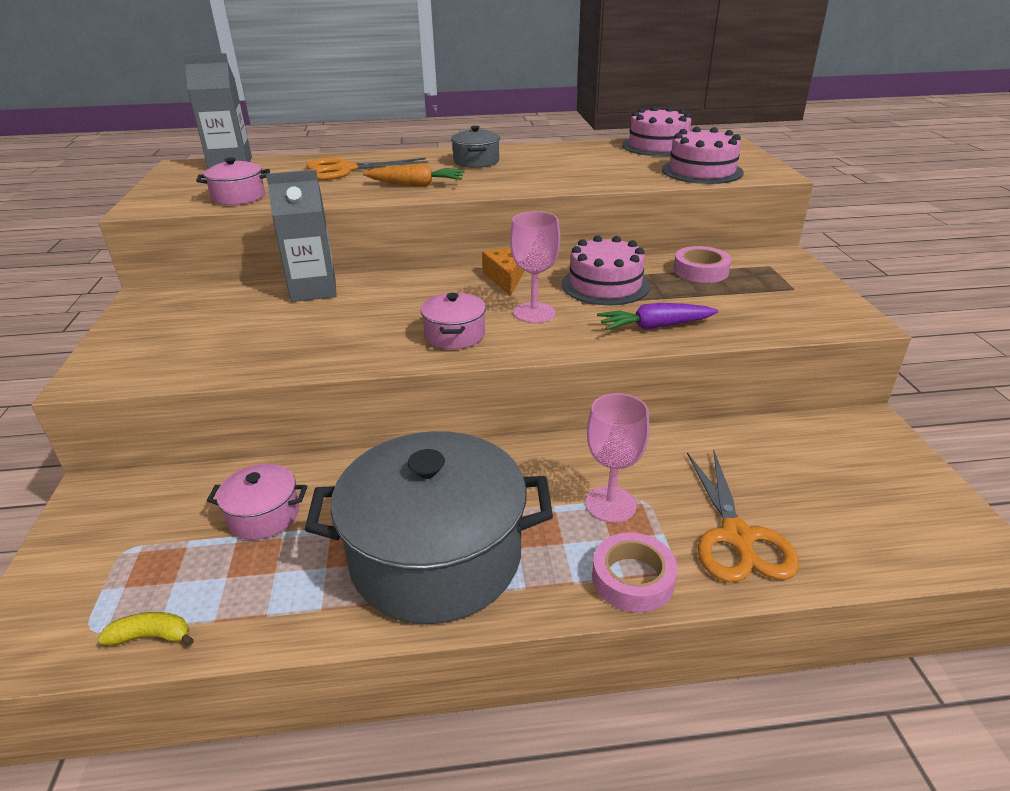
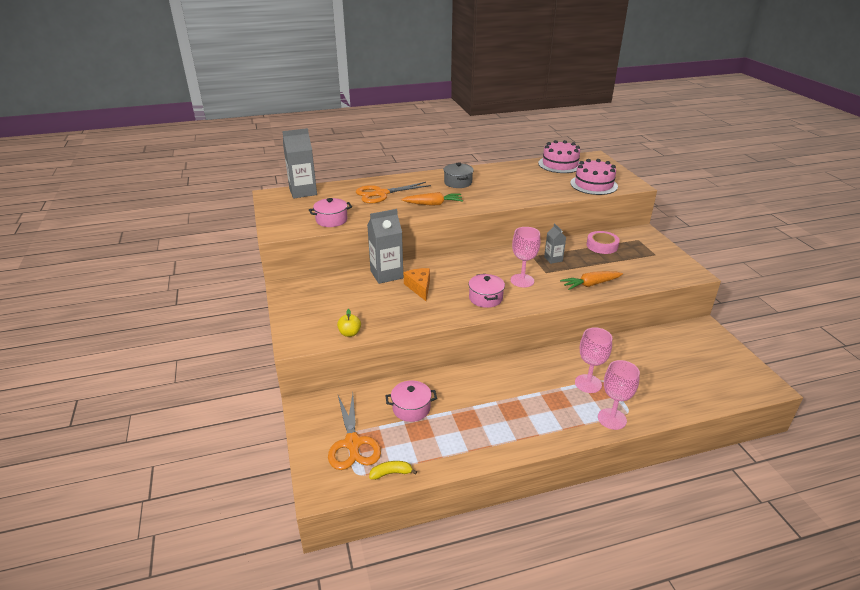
camera: 10 degrees left, 0 degrees up
grey pot [305,431,553,624] -> none
orange cheese [482,249,524,296] -> orange cheese moved to [404,268,430,301]
pink cake [562,235,650,305] -> grey carton [544,223,566,264]
pink tape [592,533,677,612] -> pink goblet [598,360,640,430]
purple carrot [597,303,719,330] -> orange carrot [560,271,623,290]
orange scissors [687,450,799,583] -> orange scissors moved to [328,394,381,470]
none -> yellow apple [337,309,361,337]

